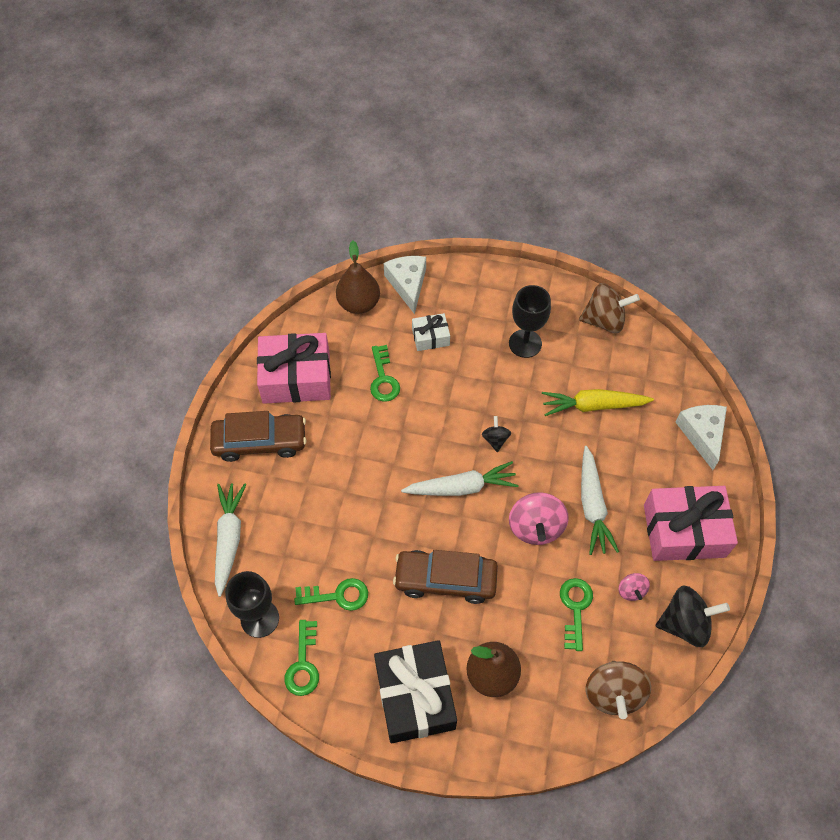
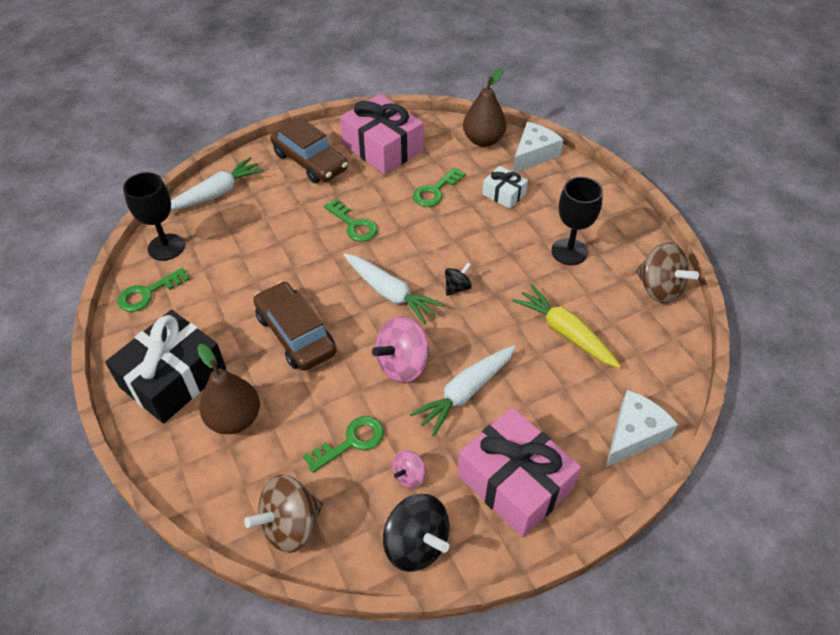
camera: 50 degrees right, 10 degrees down
green key [294,578,368,611] -> green key moved to [324,199,378,242]

